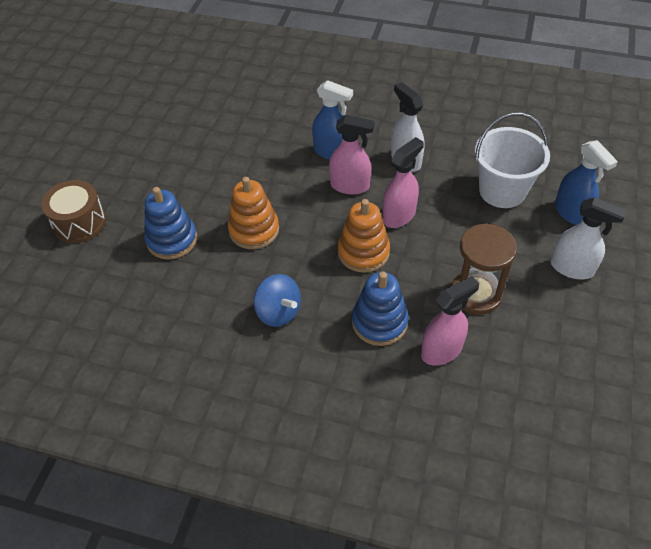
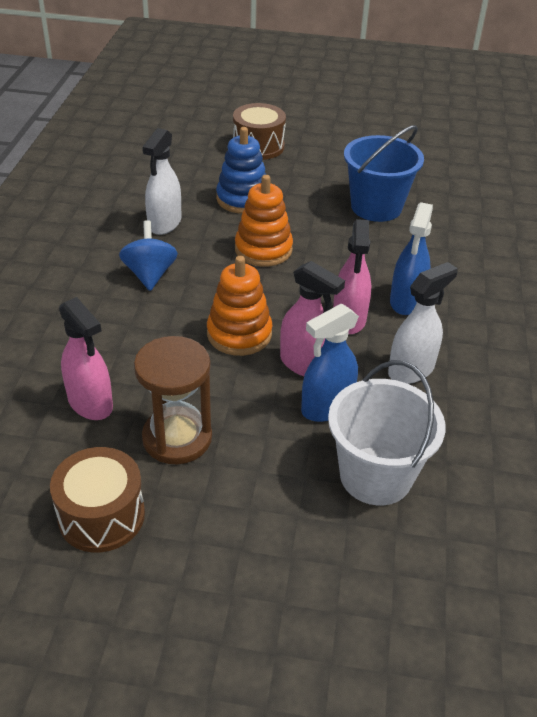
camera: 80 degrees right, 10 degrees down
blue spinning top [254,274,301,327] -> blue spinning top turned 135 degrees clockwise [119,220,178,291]
blue stacking toy [352,272,409,346] -> none
white spray bottle [550,197,627,279] -> white spray bottle moved to [142,128,181,235]
blue spray bottle [555,140,618,225] -> blue spray bottle moved to [301,304,359,422]
none -> brown drum [50,447,145,553]
none -> blue bucket [344,125,424,222]

